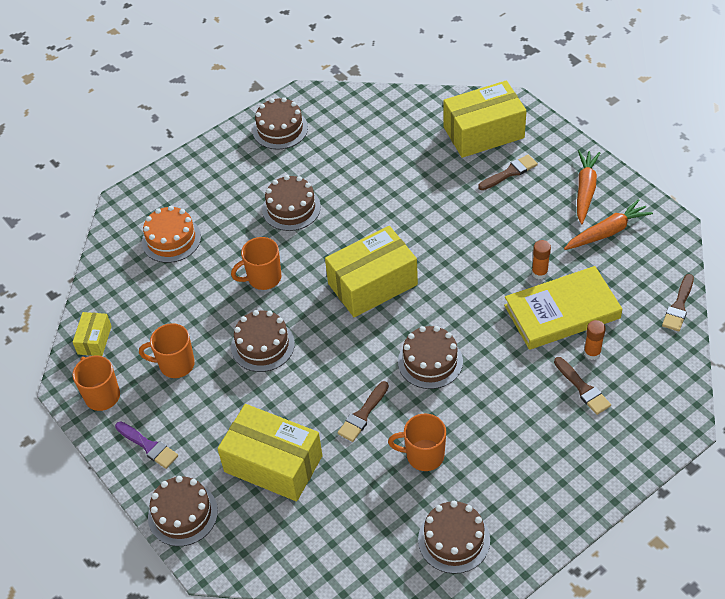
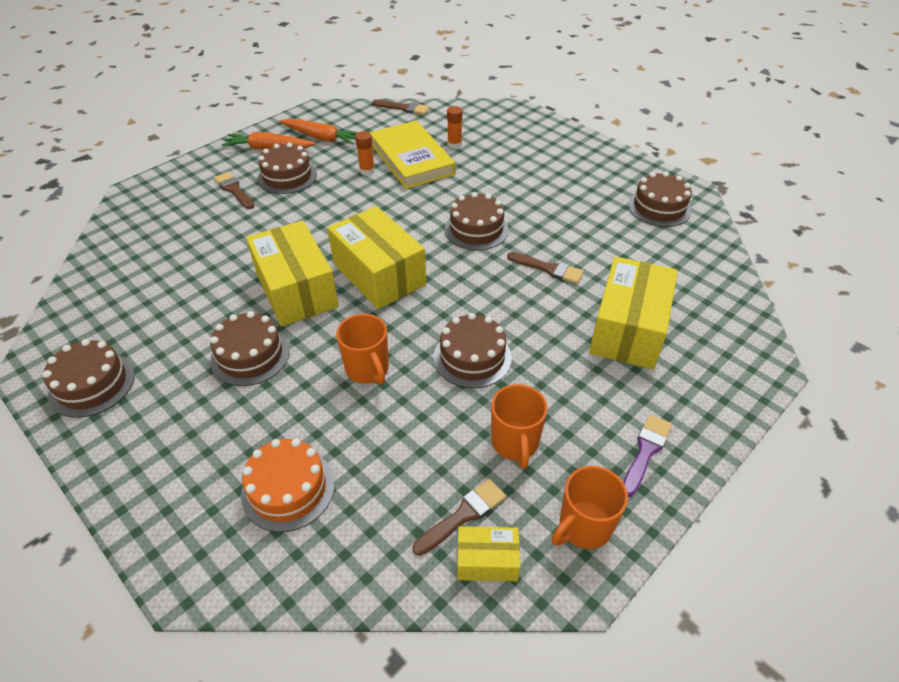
camera: 100 degrees left, 5 degrees down
brown cake [148,476,218,546] -> brown cake moved to [257,143,317,194]
orange mug [388,414,446,471] -> none
yellow box [443,81,526,158] -> yellow box moved to [246,221,339,327]
brown brush [554,357,611,415] -> brown brush moved to [413,479,506,556]
orange carrot [564,199,653,250] -> orange carrot turned 150 degrees clockwise [279,119,358,145]

